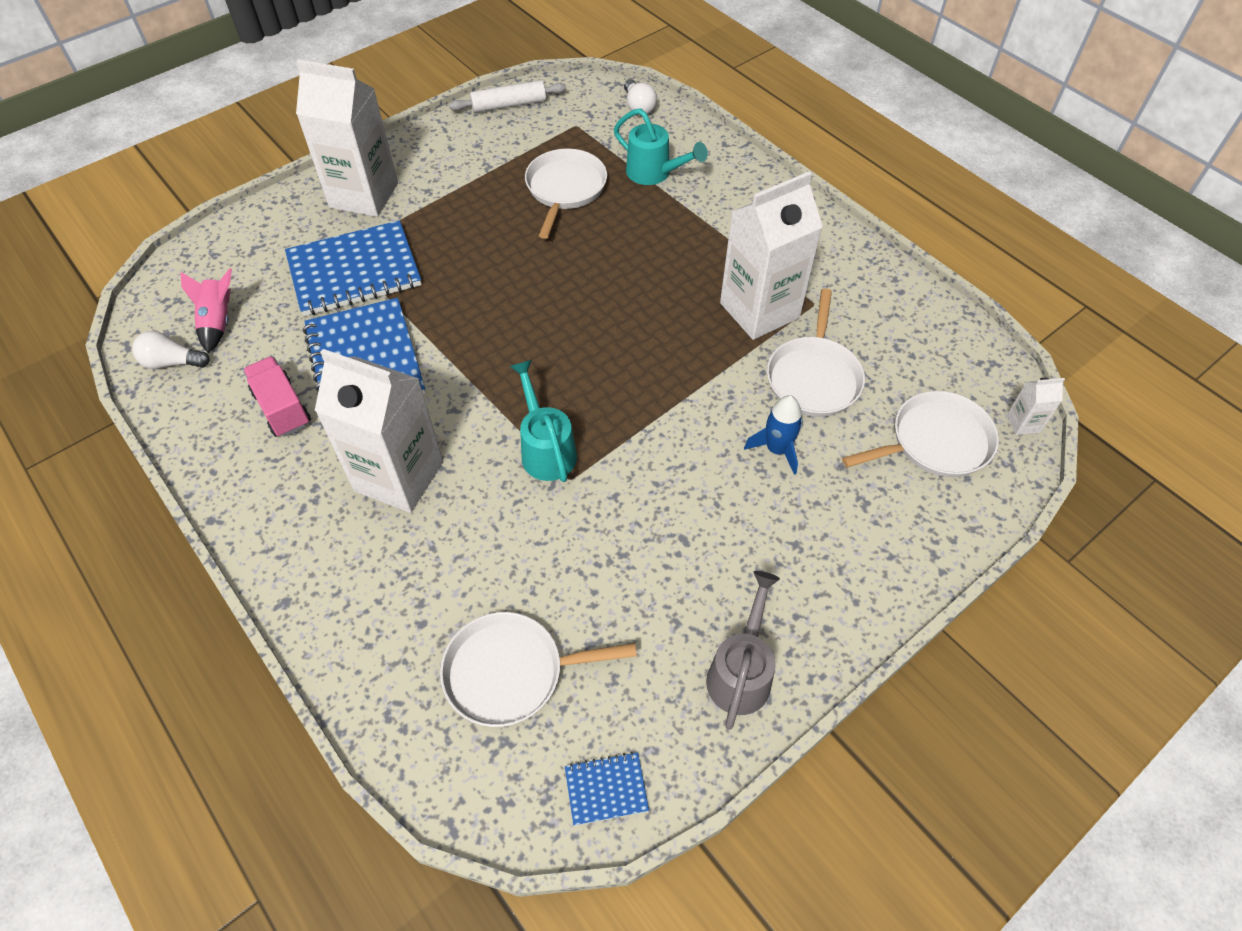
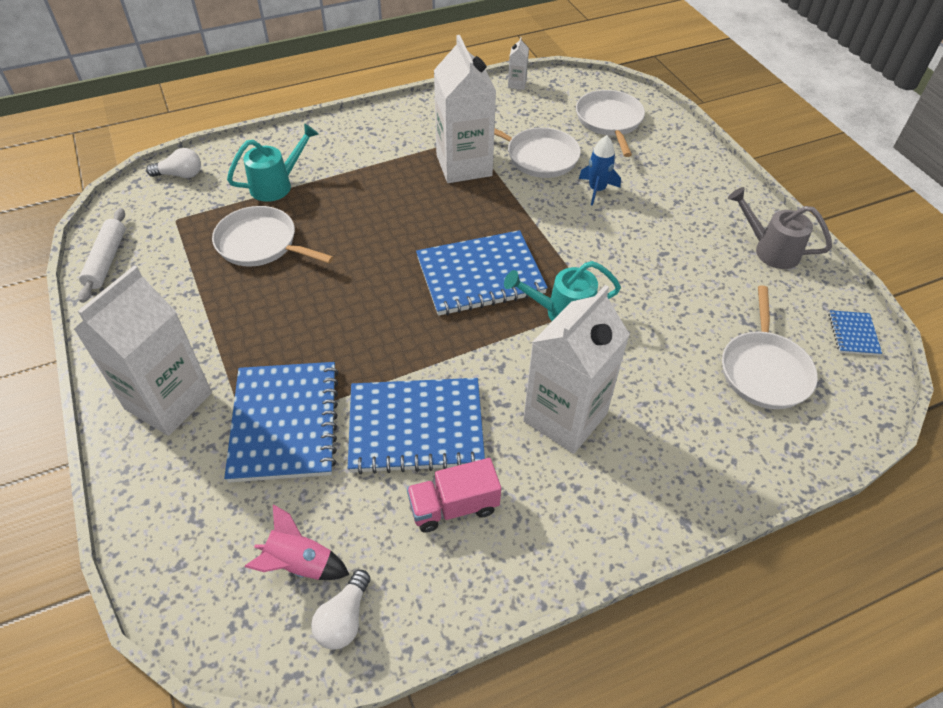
camera: 75 degrees left, 5 degrees down
white carton [1007,378,1065,435] -> white carton moved to [508,37,529,90]
none -> blue notebook [416,230,548,316]

